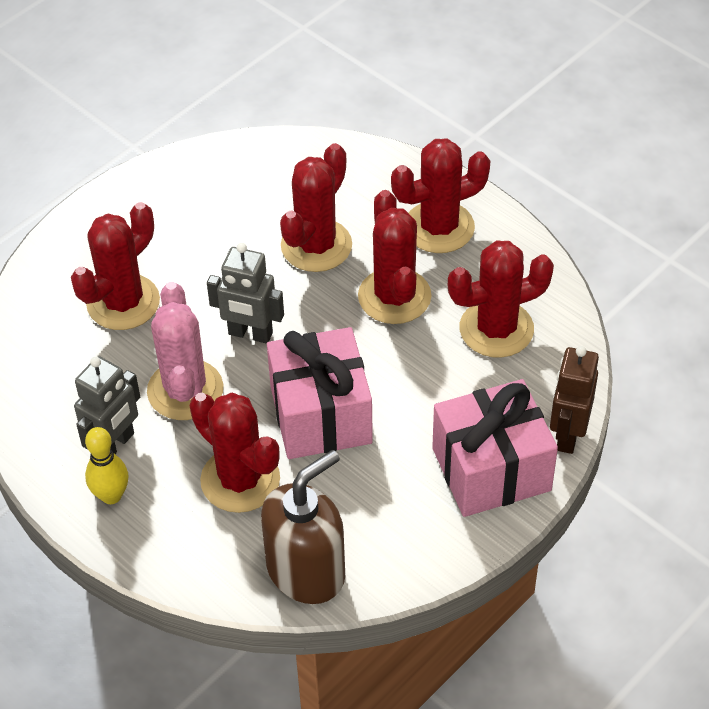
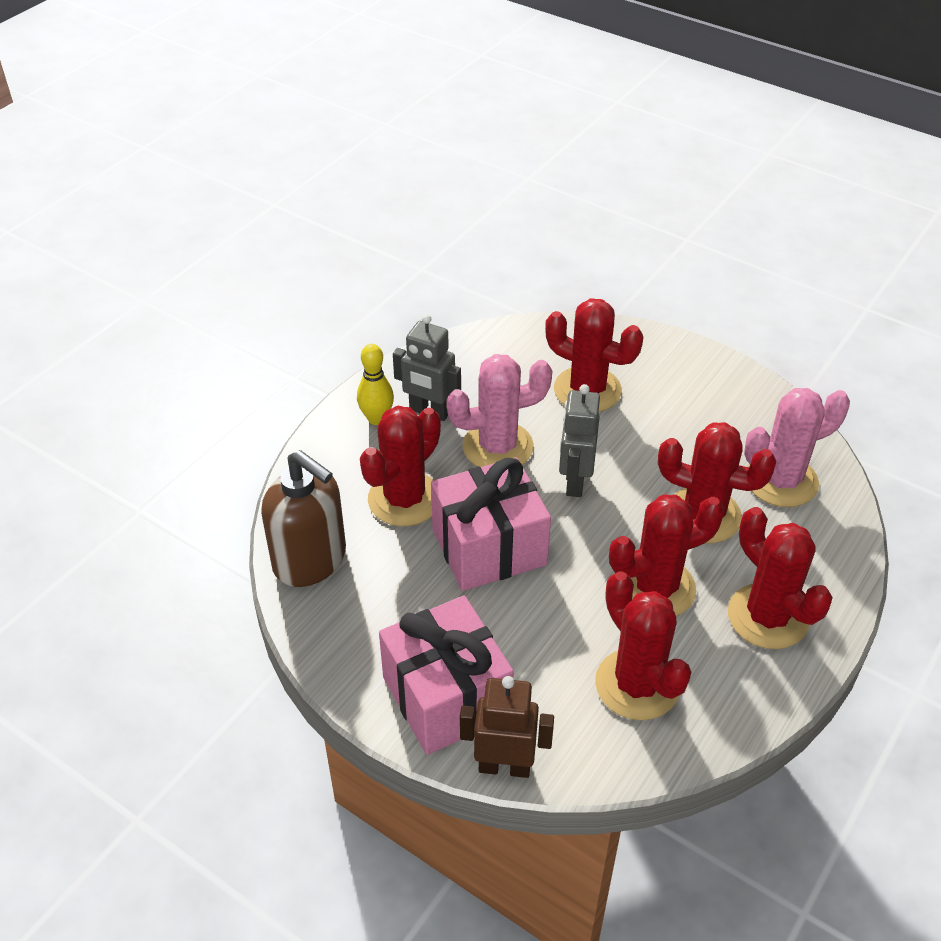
camera: 80 degrees right, 5 degrees down
none -> pink cactus [744,388,850,507]

